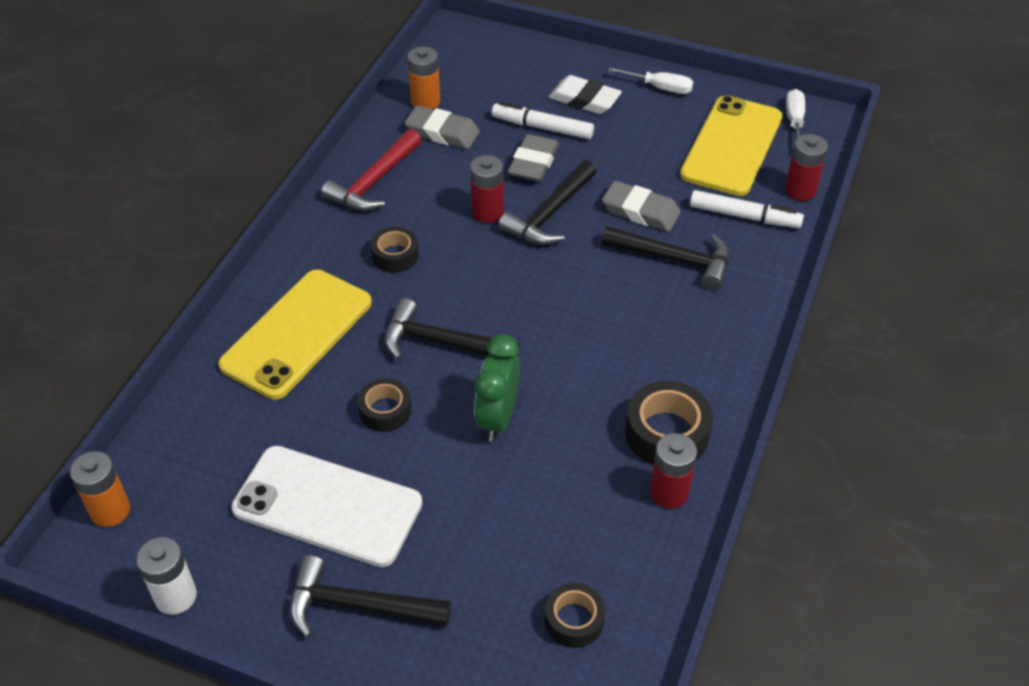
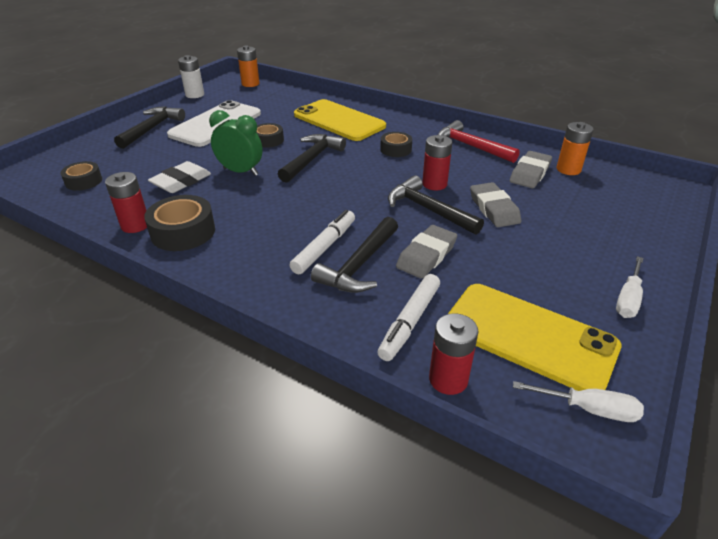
camera: 100 degrees right, 10 degrees down
white marker [492,102,594,139] -> white marker moved to [289,210,355,274]
grey eraser [508,134,559,182] -> grey eraser turned 45 degrees clockwise [470,182,521,227]
white eraser [549,75,622,114] -> white eraser moved to [148,161,211,193]

